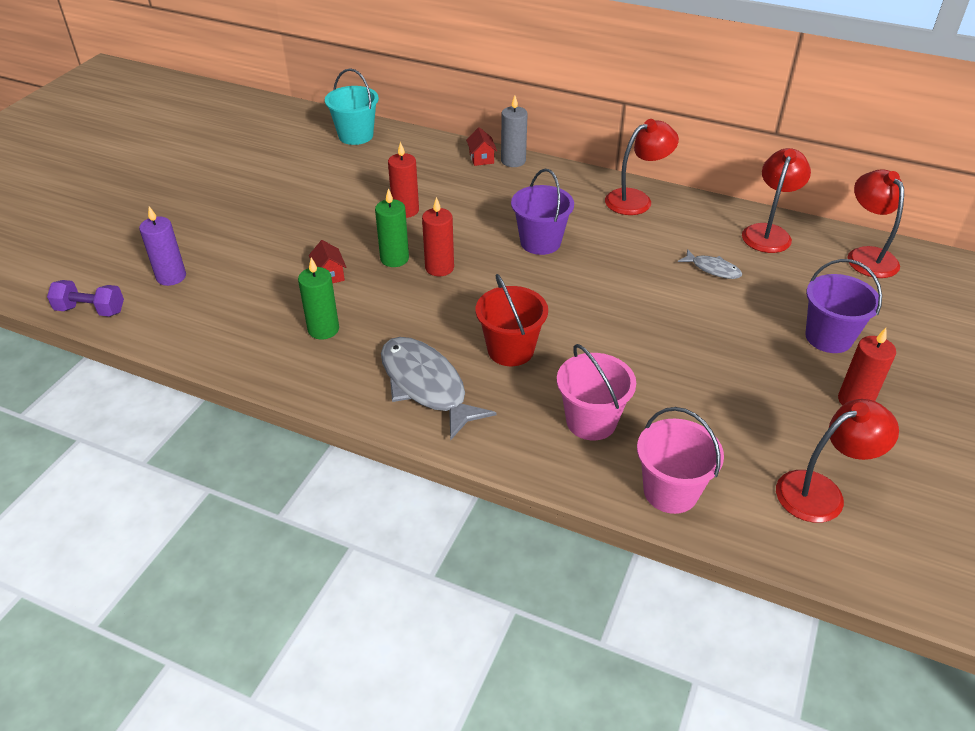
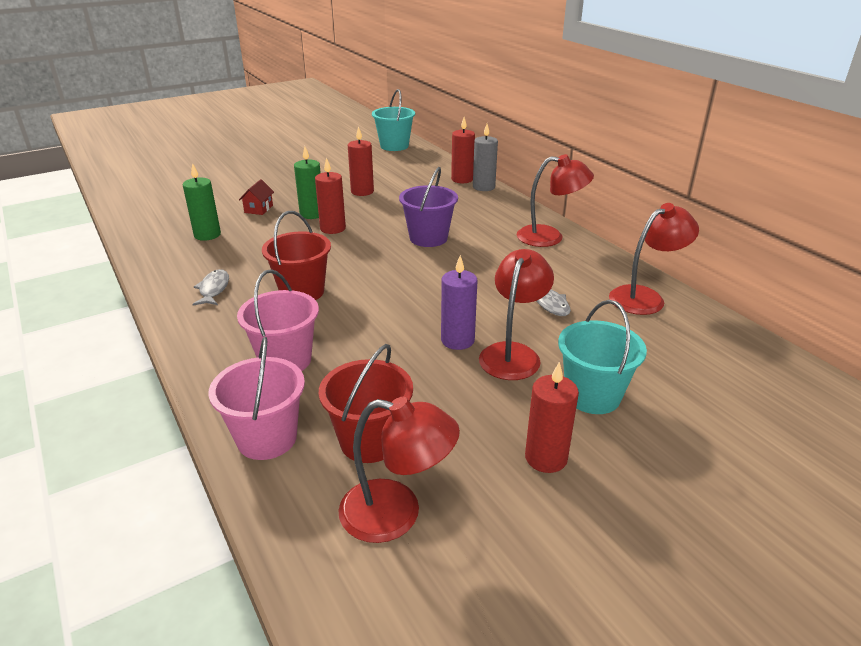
camera: 35 degrees right, 10 degrees down
purple dumbbell [47,280,124,317] -> none
purple candle [139,206,186,286] -> purple candle moved to [441,255,478,350]
grey fish [381,337,496,441] -> grey fish [192,269,229,306], size x0.49
red house [466,127,497,166] -> red candle [451,117,475,183]
purple bucket [805,259,882,353] -> turquoise bucket [558,300,647,414]
red lamp [847,169,904,278] -> red lamp moved to [479,249,554,380]
none -> red bucket [319,344,413,463]

